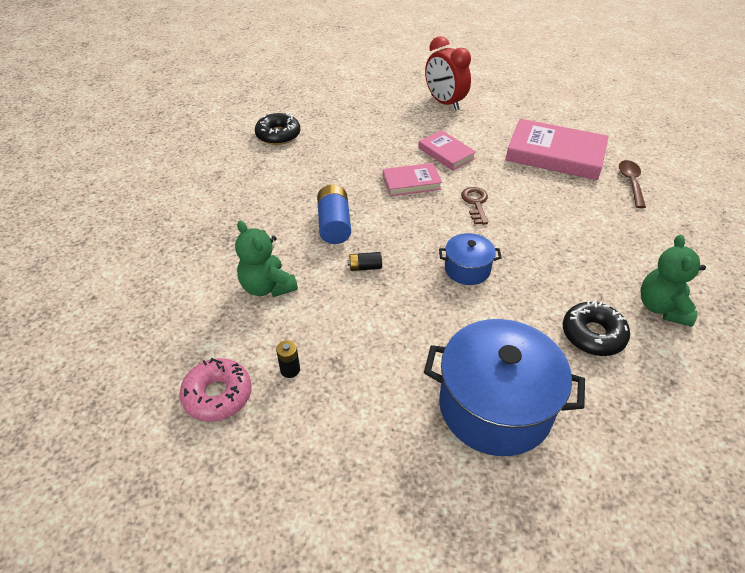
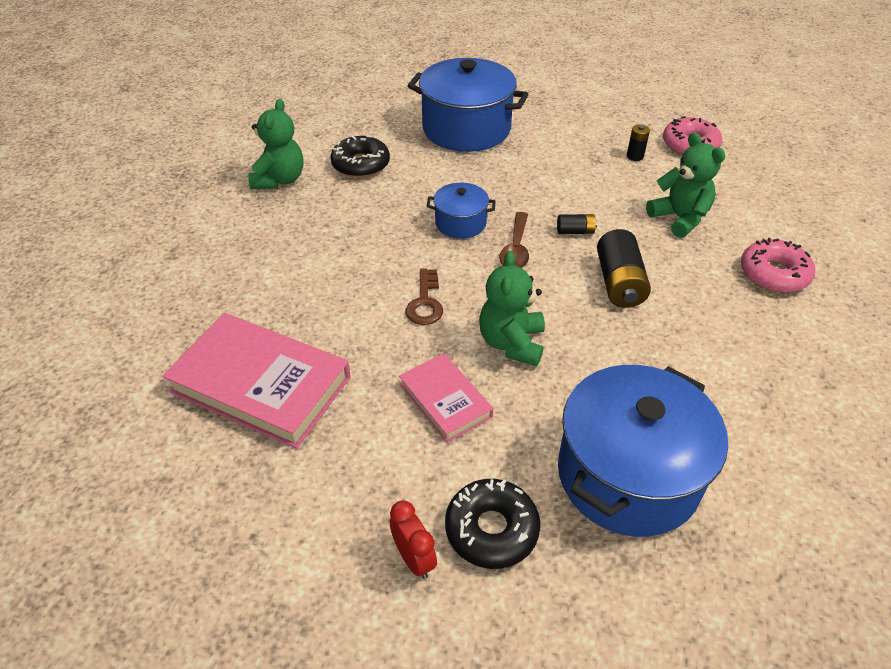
camera: 175 degrees left, 0 degrees up
black donut [255,113,301,145] -> black donut moved to [445,479,541,569]
blue battery [317,185,351,244] -> black battery [597,229,651,308]
pink book [383,163,442,196] -> green teddy bear [479,251,545,366]
red clock [425,36,471,111] -> red clock [390,501,437,579], size x0.53
brown spoon [619,160,646,208] -> brown spoon moved to [500,212,529,268]
none -> blue pot [558,365,728,537]
none -> pink donut [741,238,815,293]

